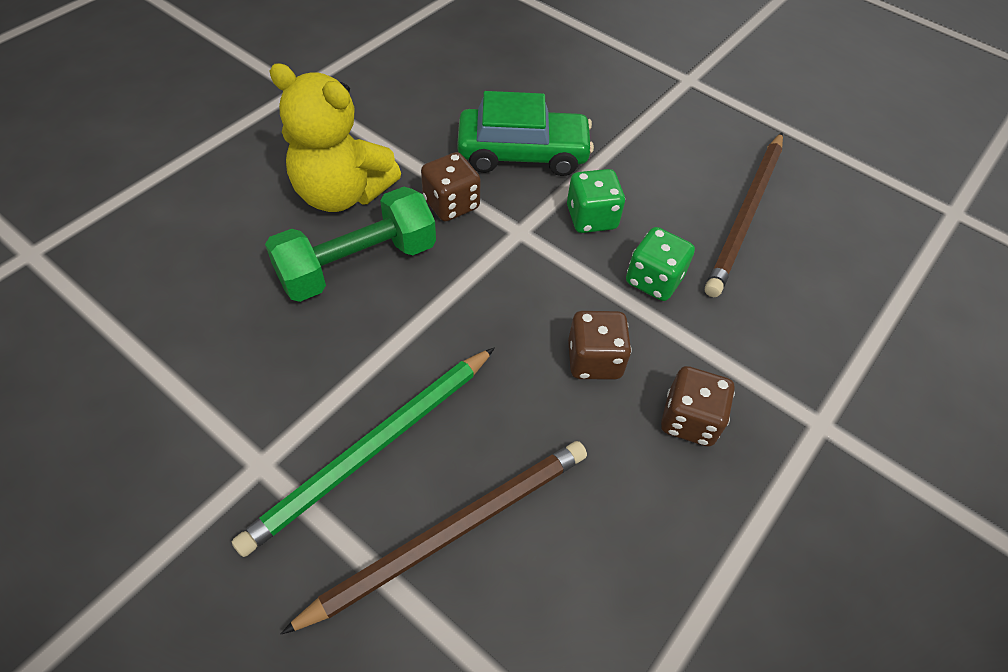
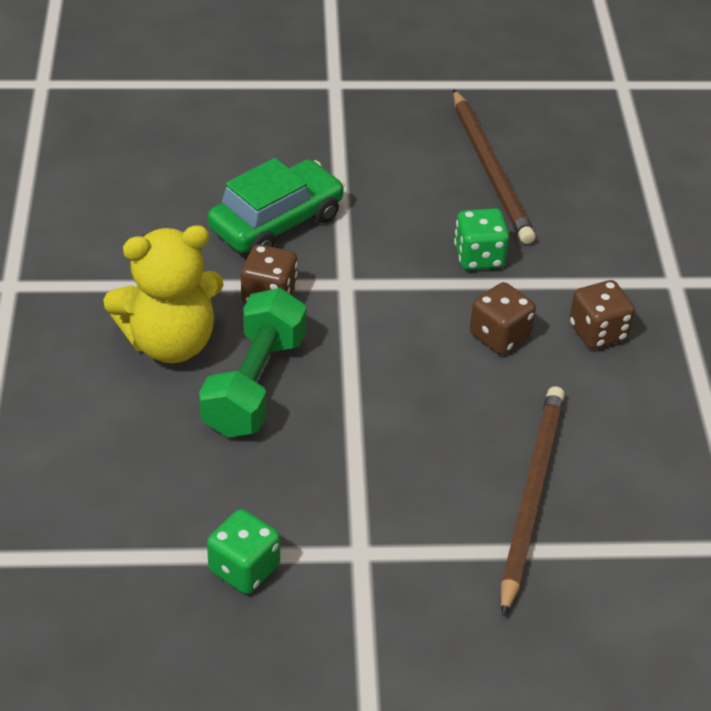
camera: 40 degrees left, 10 degrees down
green pencil [232,348,494,557] -> none
green dice [567,169,625,233] -> green dice moved to [207,509,280,594]

